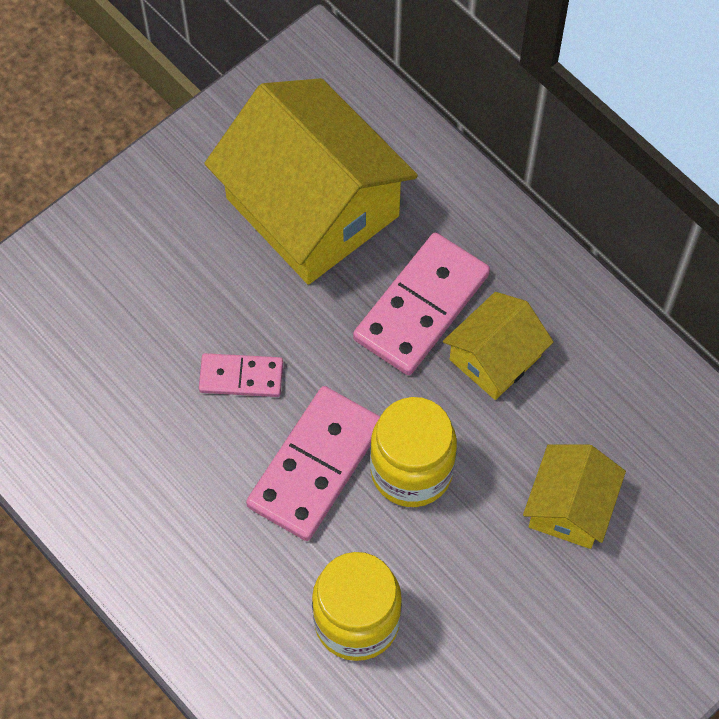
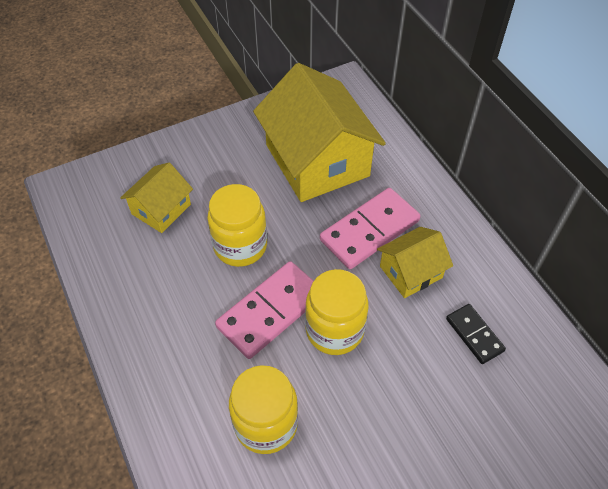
camera: 15 degrees right, 10 degrees down
pink domino [199,353,283,397] -> yellow jar [207,184,267,267]
yellow house [523,444,626,549] -> yellow house moved to [120,163,193,233]
none -> black domino [446,304,506,364]

